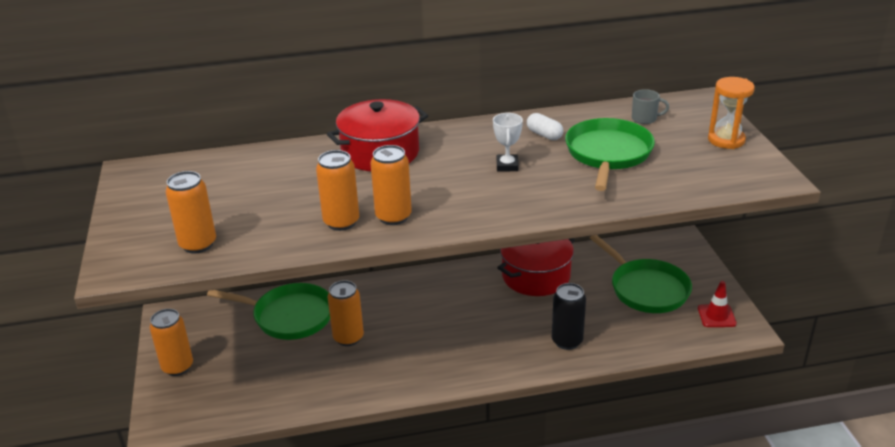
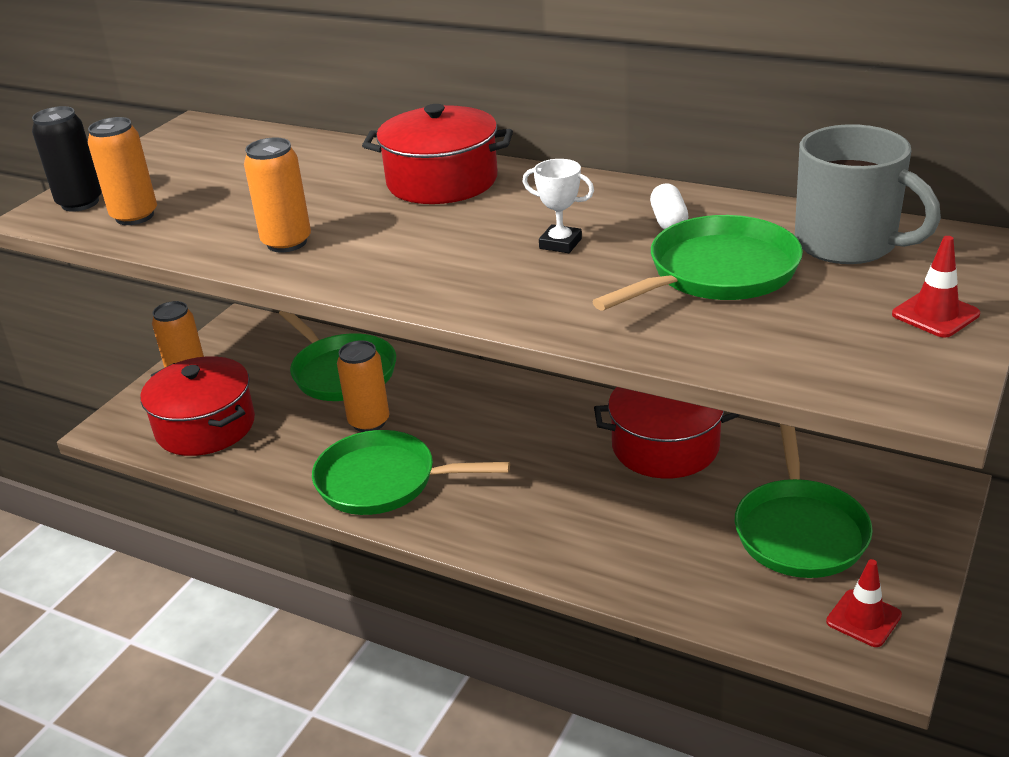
camera: 40 degrees right, 0 degrees up
orange can [370,145,412,225] -> none
white trophy [493,113,523,171] -> white trophy turned 75 degrees clockwise [523,159,594,253]
black can [552,283,586,350] -> black can moved to [32,106,102,212]
grey mug [632,89,669,124] -> grey mug [795,124,941,264], size x2.27
orange hourglass [708,77,755,149] -> red traffic cone [892,236,980,338]
none -> red pot [140,356,255,456]
none -> green pan [312,430,510,515]

